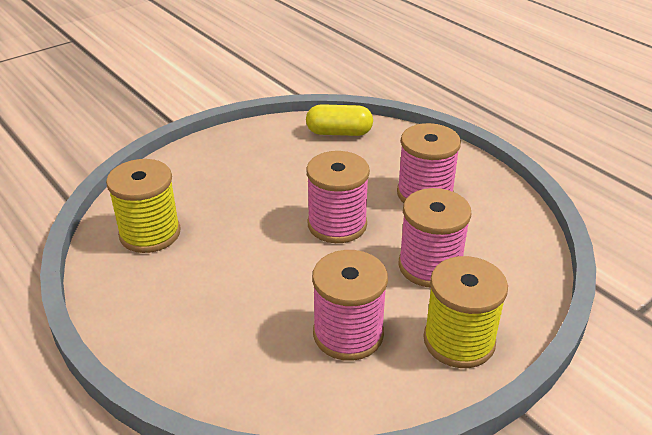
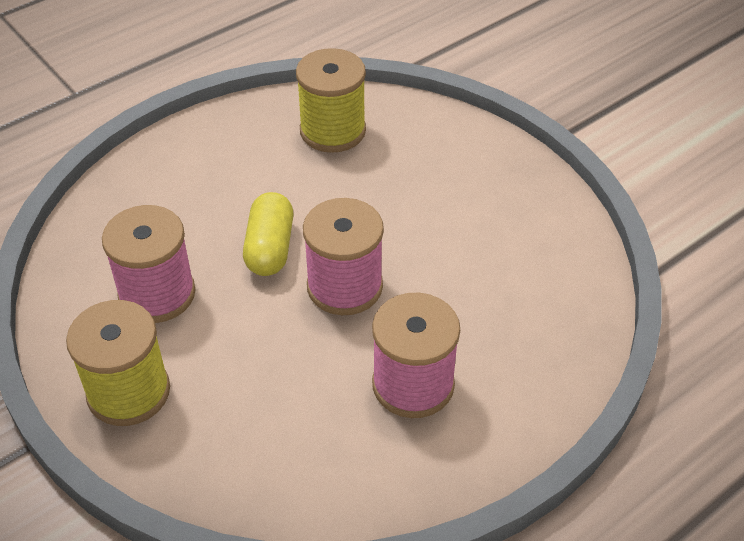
camera: 90 degrees right, 10 degrees up
yellow capsule [306,104,373,136] -> yellow capsule moved to [243,192,294,276]
pink spool [399,188,471,287] -> none

